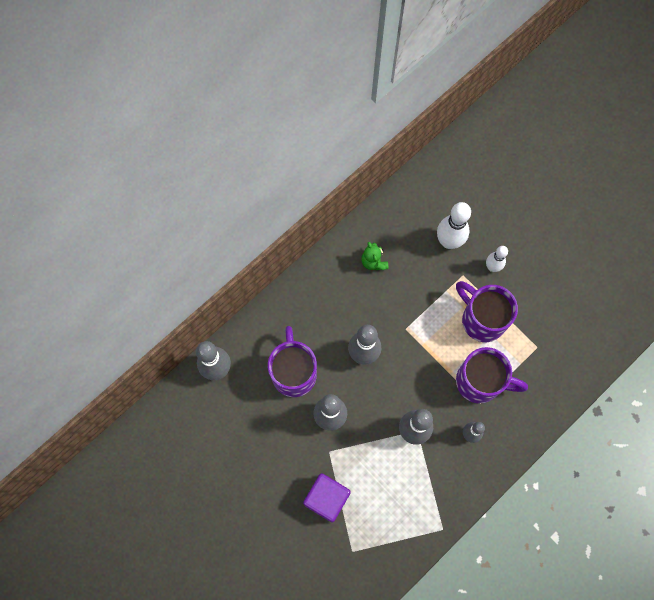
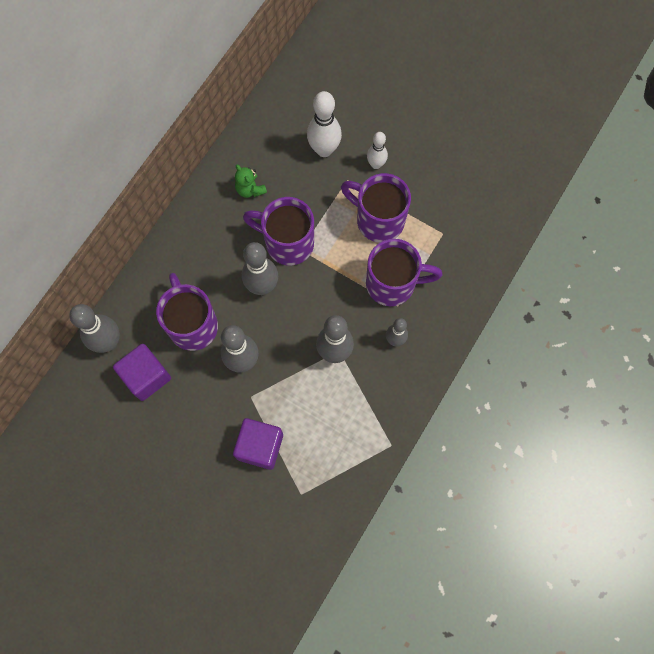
camera: 15 degrees left, 0 degrees up
none -> purple cube [113,344,171,401]
none -> purple mug [243,197,314,266]

